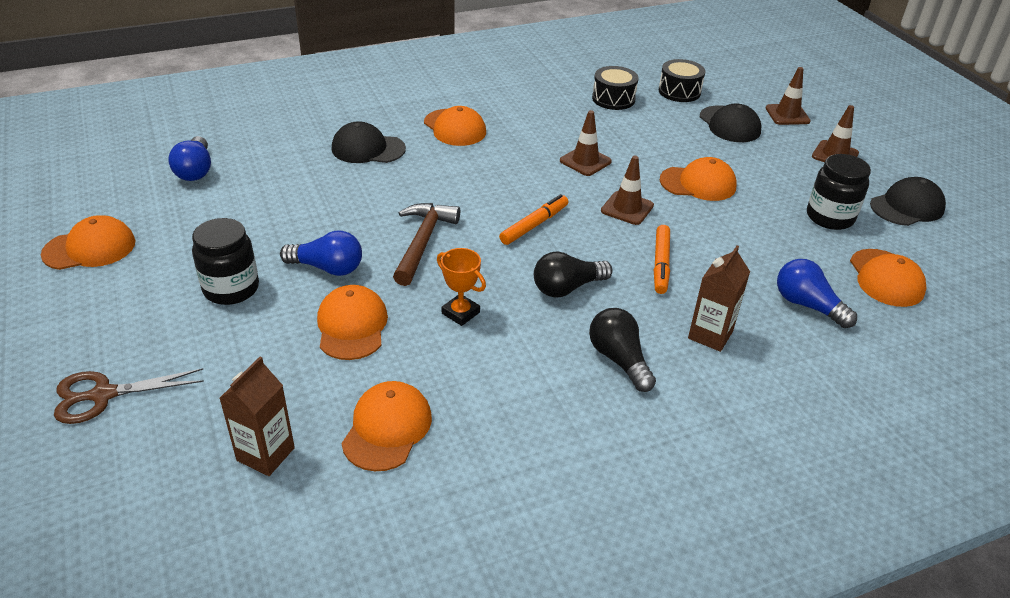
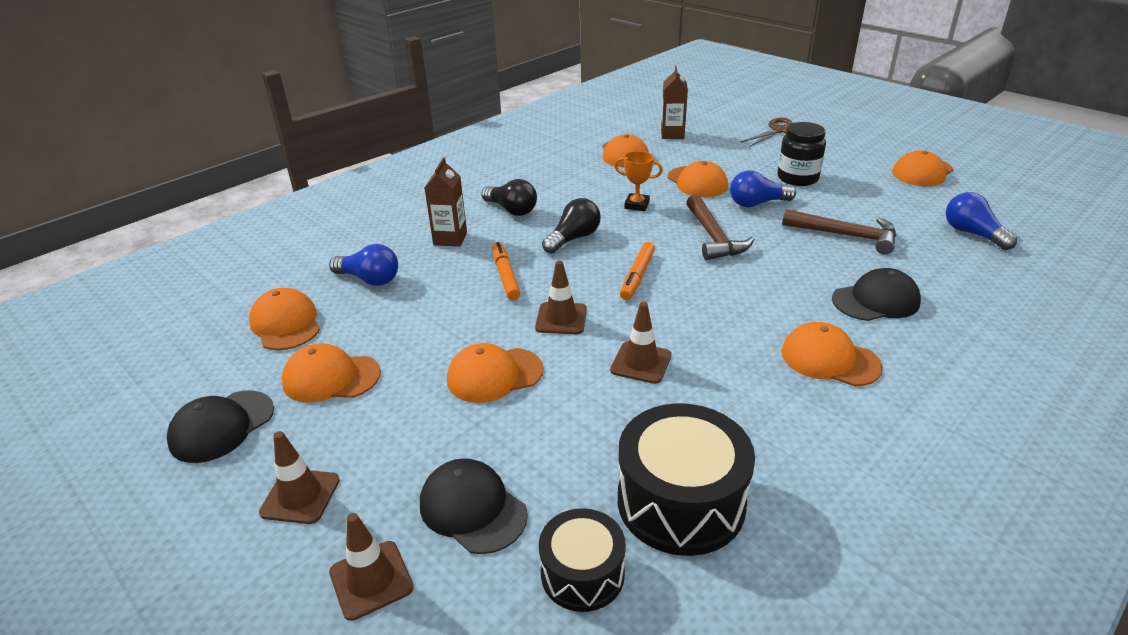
camera: 160 degrees right, 5 degrees down
black drum [592,66,639,110] -> black drum [618,403,755,556], size x1.66
black jar [807,154,871,230] -> orange cap [282,343,381,403]
none -> brown hammer [782,209,896,254]

